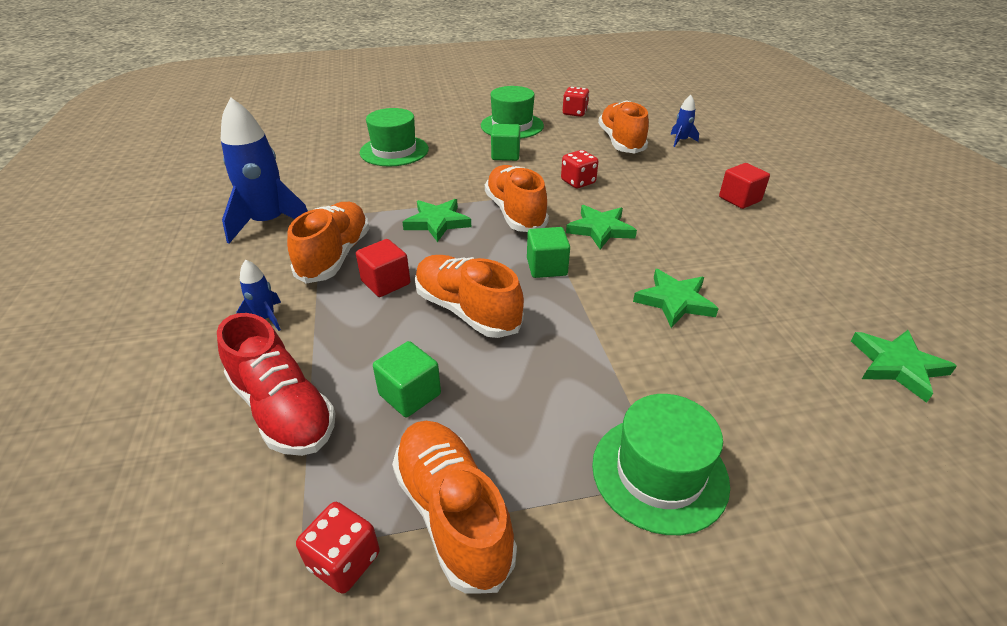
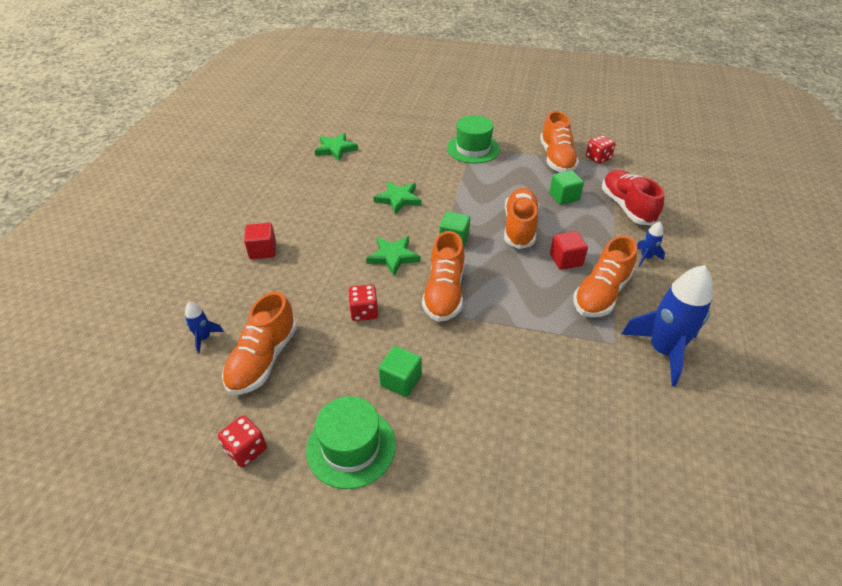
camera: 155 degrees left, 5 degrees up
green hat [360,108,429,167] -> none
green star [402,199,471,242] -> none
orange shoe [415,255,524,338] -> orange shoe turned 150 degrees counterclockwise [504,188,539,249]

